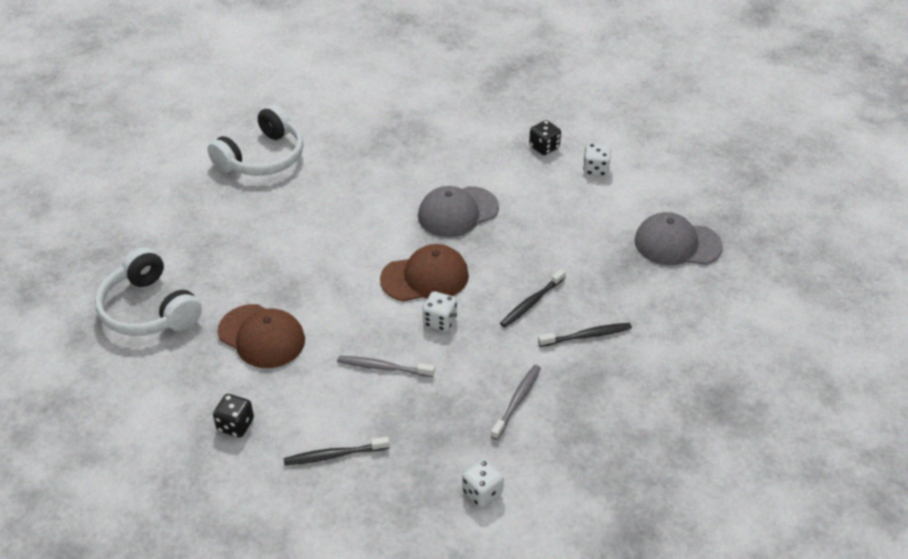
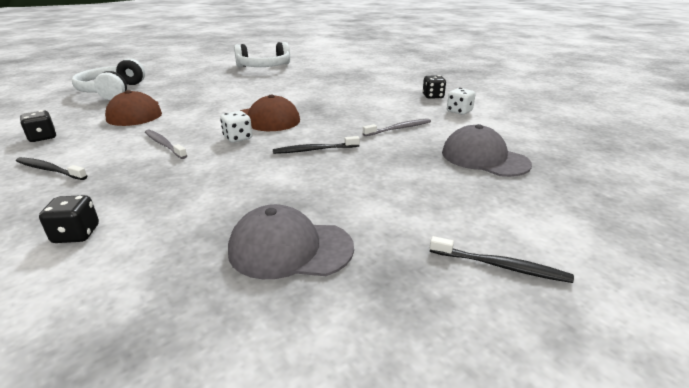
camera: 35 degrees right, 15 degrees down
grey cap [418,186,499,237] -> grey cap moved to [228,204,354,279]
white dice [462,459,504,507] -> black dice [39,195,99,243]
grey toothbrush [491,365,541,440] -> grey toothbrush moved to [363,119,431,136]
black toothbrush [538,323,632,347] -> black toothbrush moved to [430,236,574,283]

